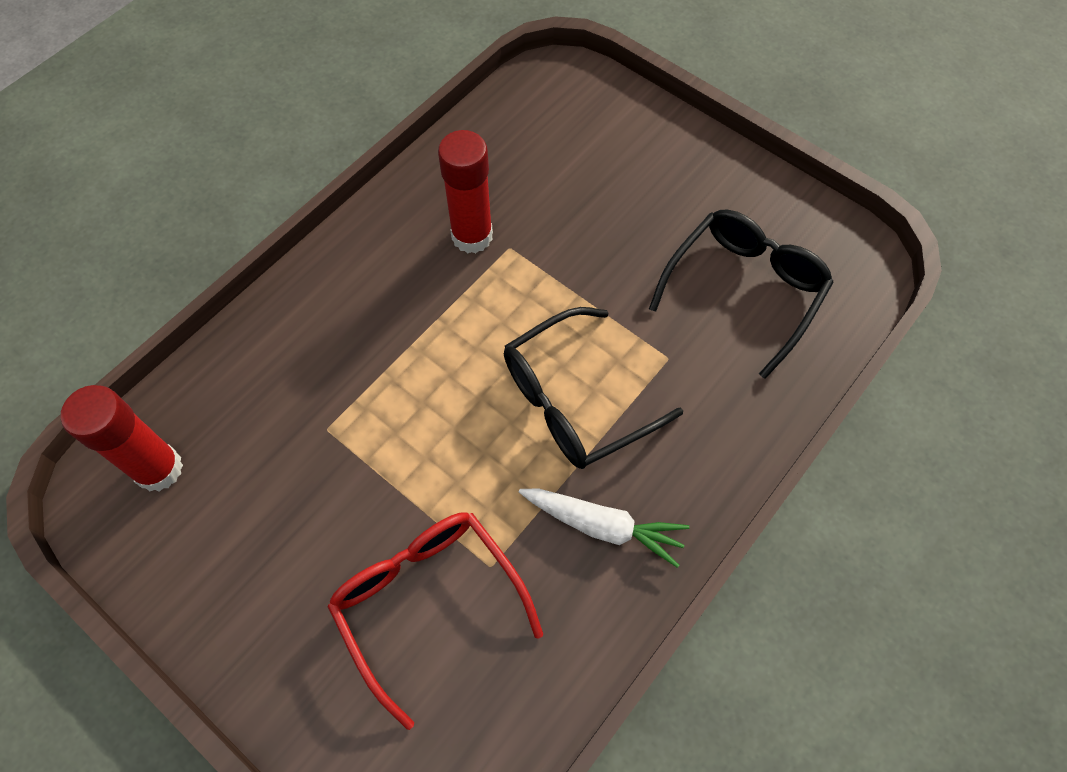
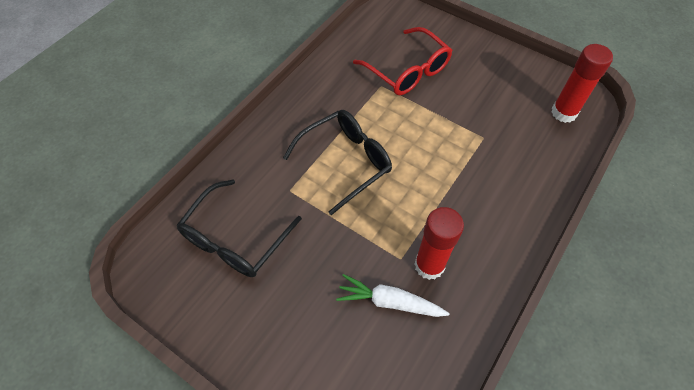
camera: 175 degrees right, 5 degrees down
white carrot [519,488,690,568] -> white carrot moved to [336,274,450,317]

